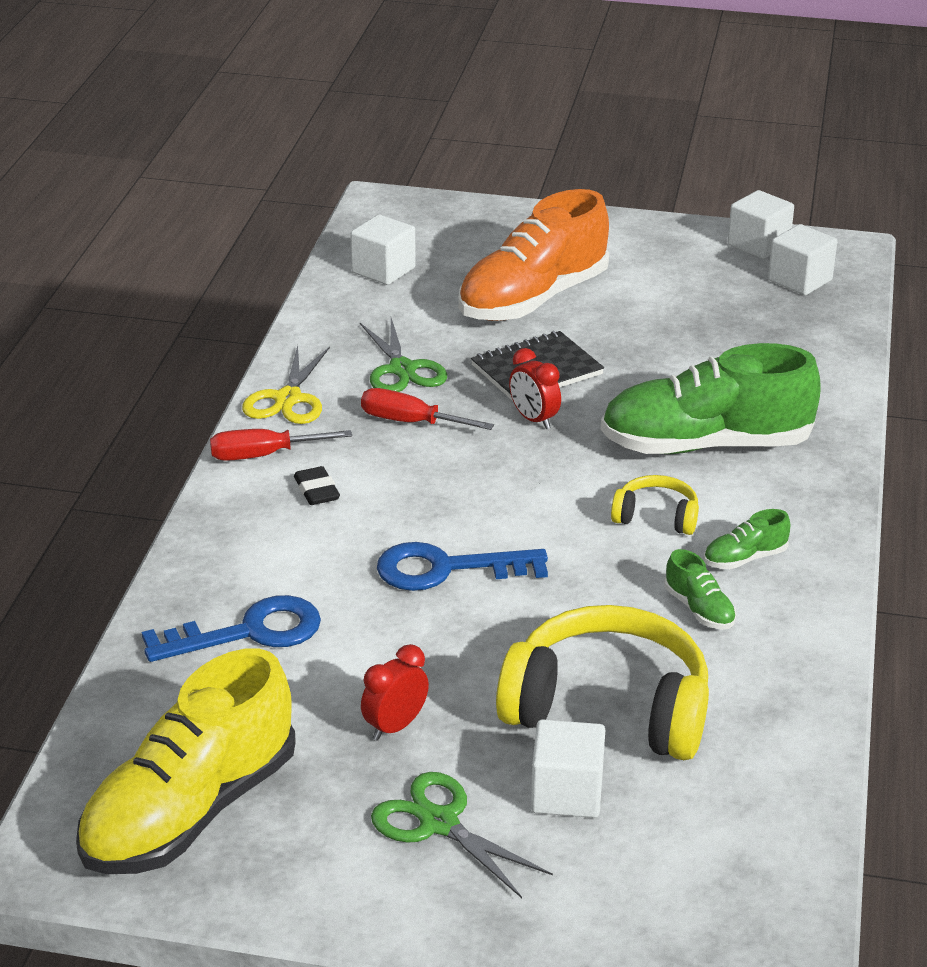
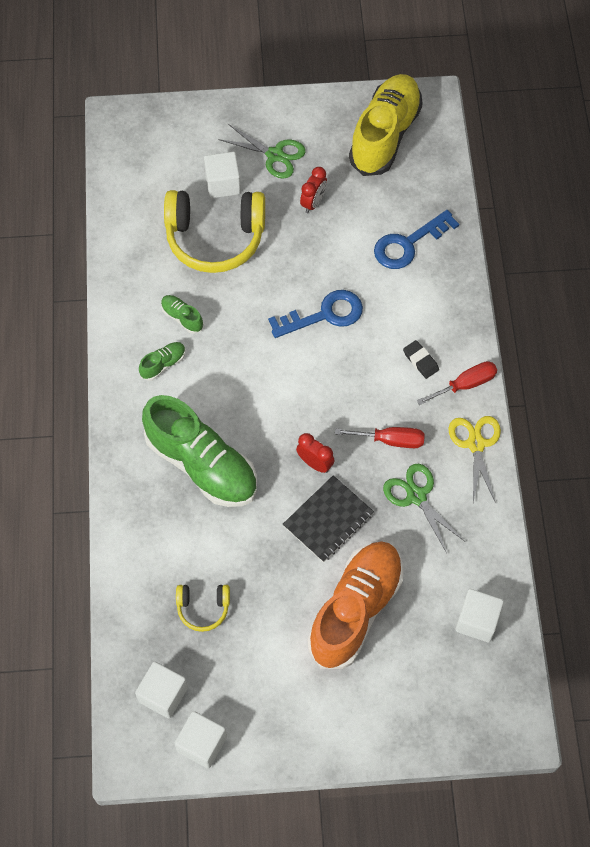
camera: 165 degrees right, 30 degrees up
green shoe [601,343,821,454] -> green shoe turned 60 degrees clockwise [142,395,257,507]
yellow headphones [611,475,699,535] -> yellow headphones moved to [176,585,230,632]

